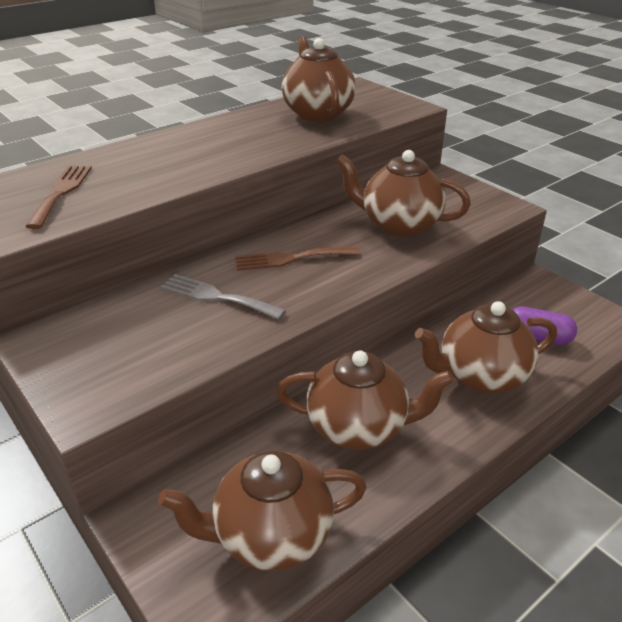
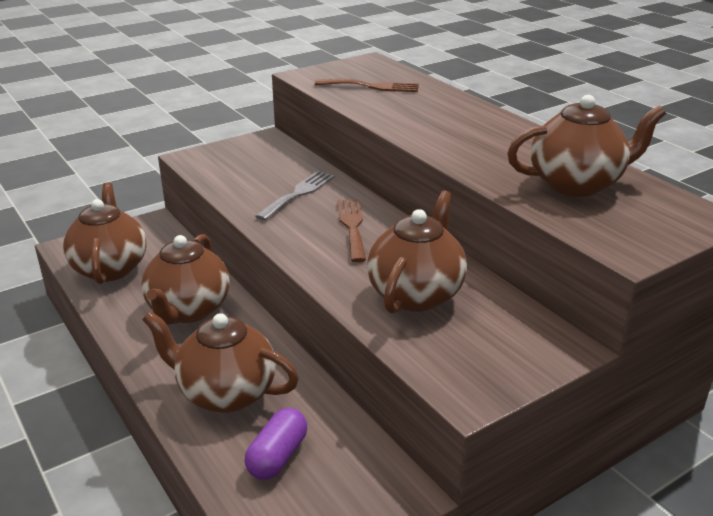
camera: 95 degrees right, 5 degrees down
brown teapot [415,301,557,394] -> brown teapot turned 60 degrees counterclockwise [142,311,299,413]

